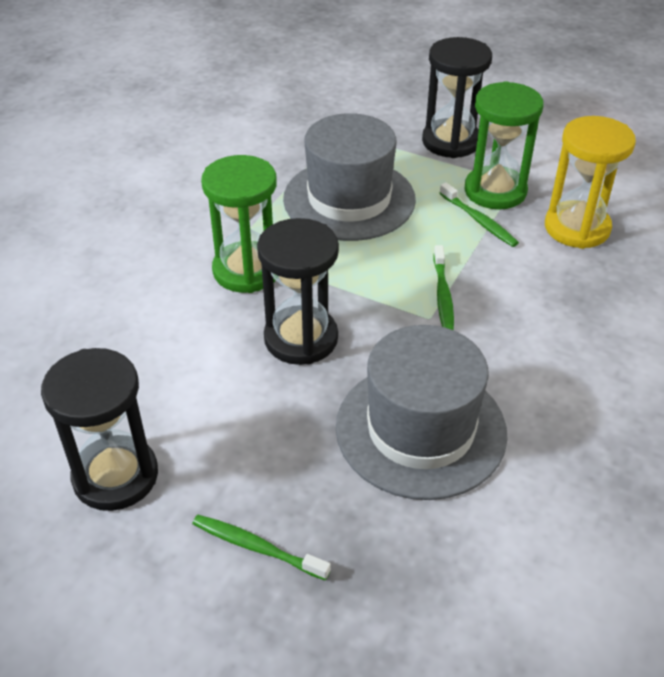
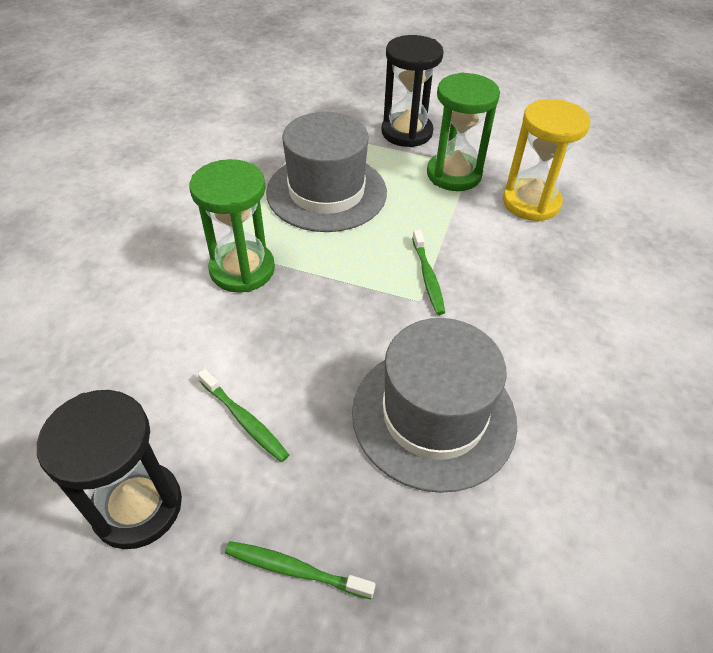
camera: 10 degrees left, 5 degrees up
black hourglass [257,218,339,365] -> none
green toothbrush [439,182,519,247] -> green toothbrush moved to [198,369,289,462]

